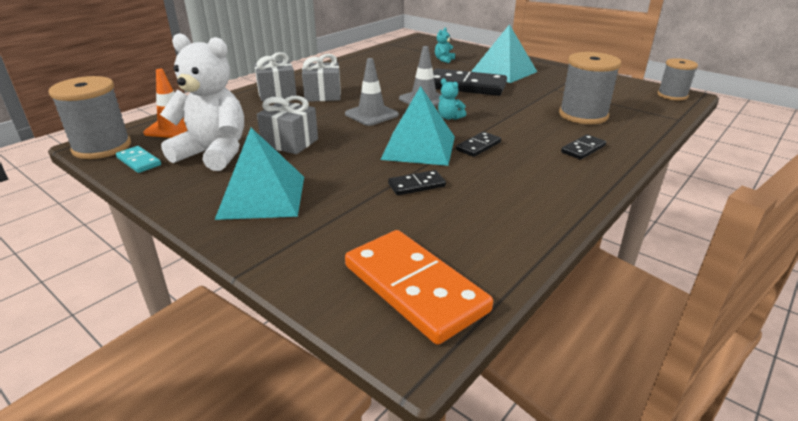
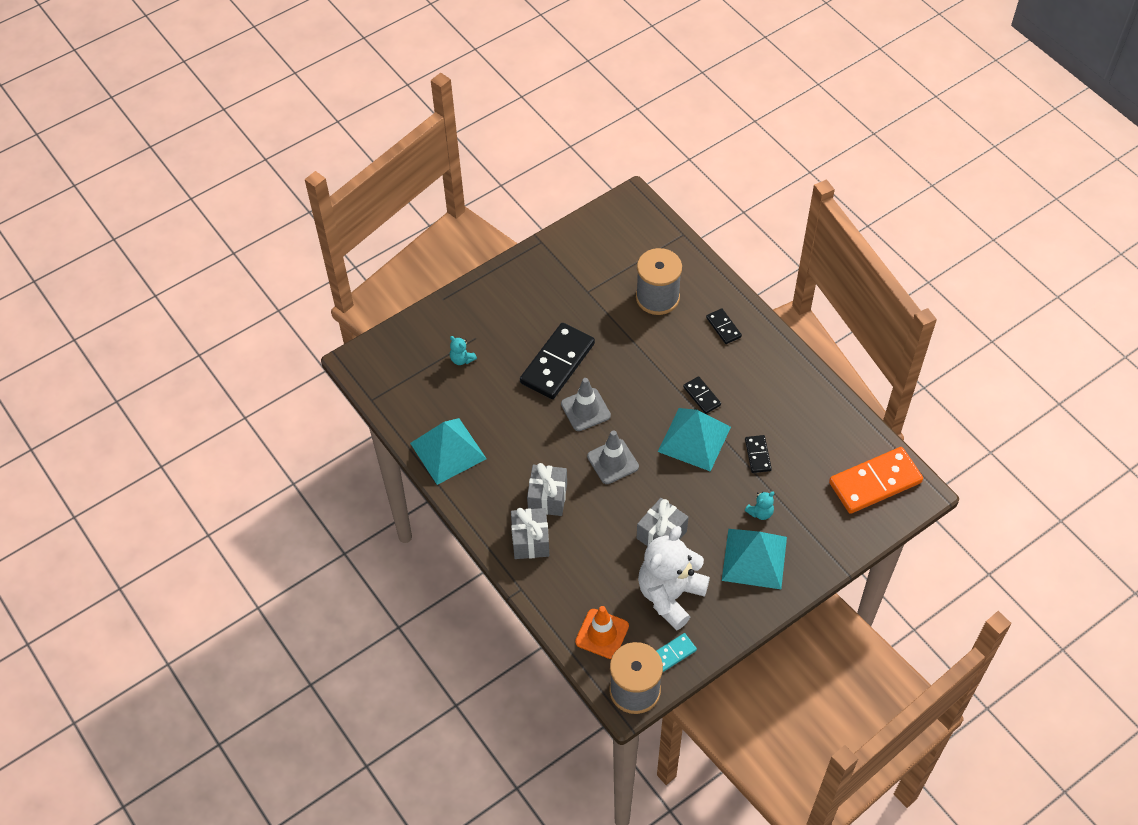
camera: 75 degrees left, 25 degrees up
turquoise teddy bear [438,79,466,120] -> turquoise teddy bear moved to [745,492,775,520]
turquoise pyramid [471,24,537,83] -> turquoise pyramid moved to [410,418,486,485]
grey spool [657,58,698,100] -> none

